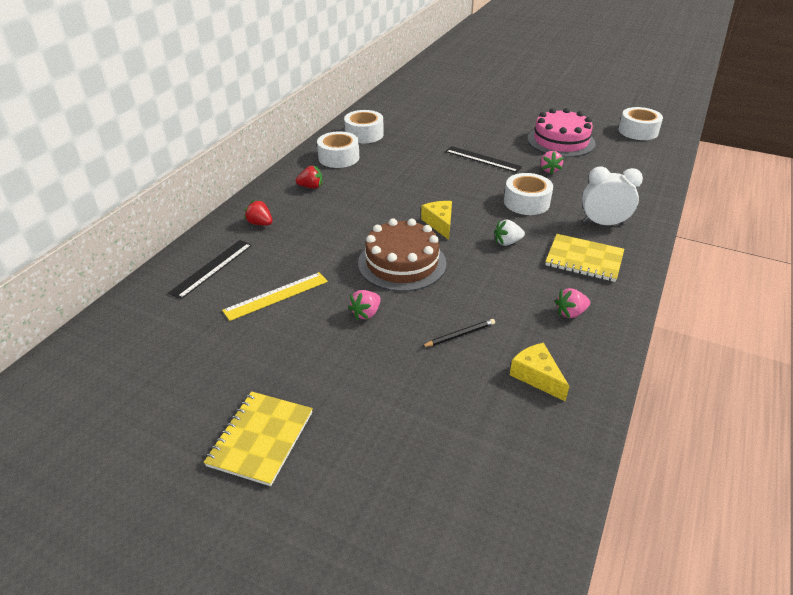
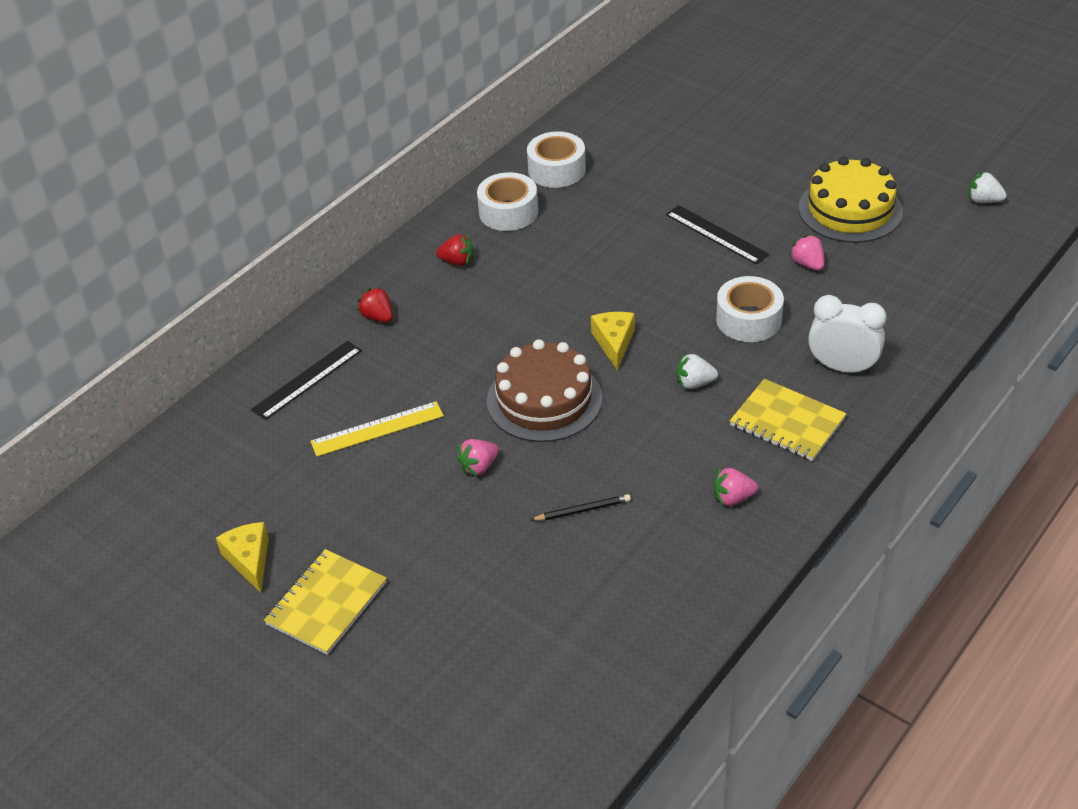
camera: 15 degrees right, 5 degrees up
yellow cheese [510,343,569,401] -> yellow cheese moved to [216,522,269,593]
pink cake [527,108,596,157] -> yellow cake [798,157,903,243]
pink strawberry [541,151,564,174] -> pink strawberry turned 135 degrees clockwise [789,235,824,271]
white tape [619,107,663,140] -> white strawberry [969,171,1007,203]

